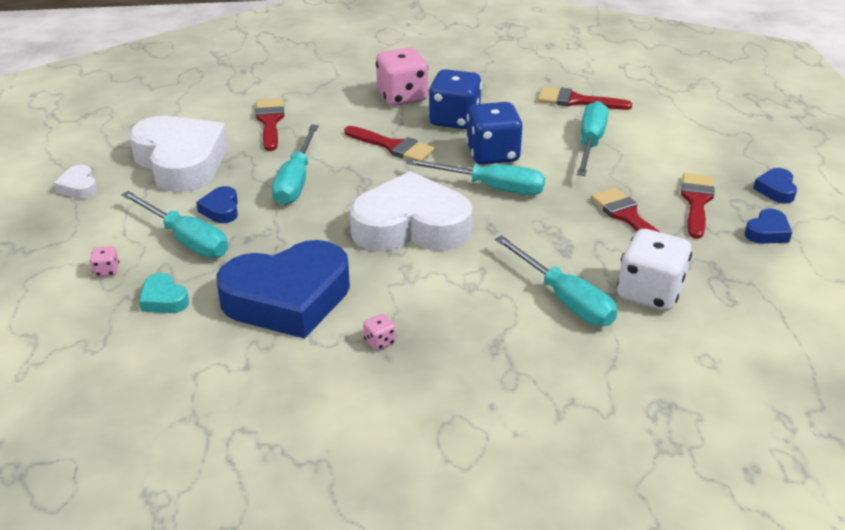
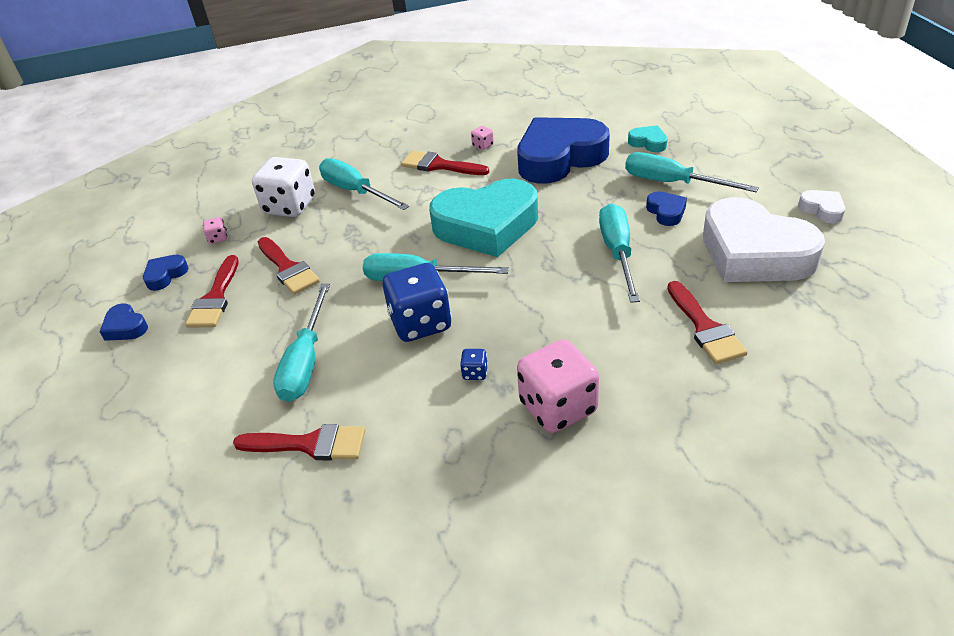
camera: 175 degrees right, 5 degrees up
pink dice [90,246,119,277] -> pink dice moved to [203,217,227,244]
red brush [344,126,435,161] -> red brush moved to [401,151,489,175]
white heart [349,171,472,252] -> turquoise heart [429,179,538,257]
blue dice [428,69,482,129] -> blue dice [460,349,488,380], size x0.41
blue heart [753,168,797,204] -> blue heart turned 135 degrees clockwise [100,304,148,341]

